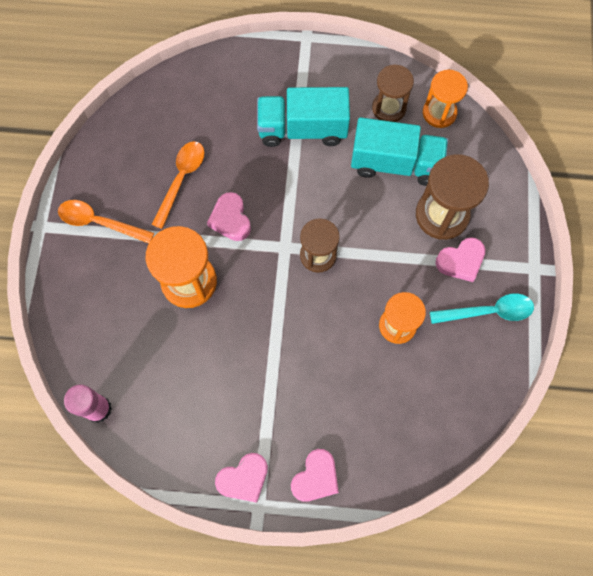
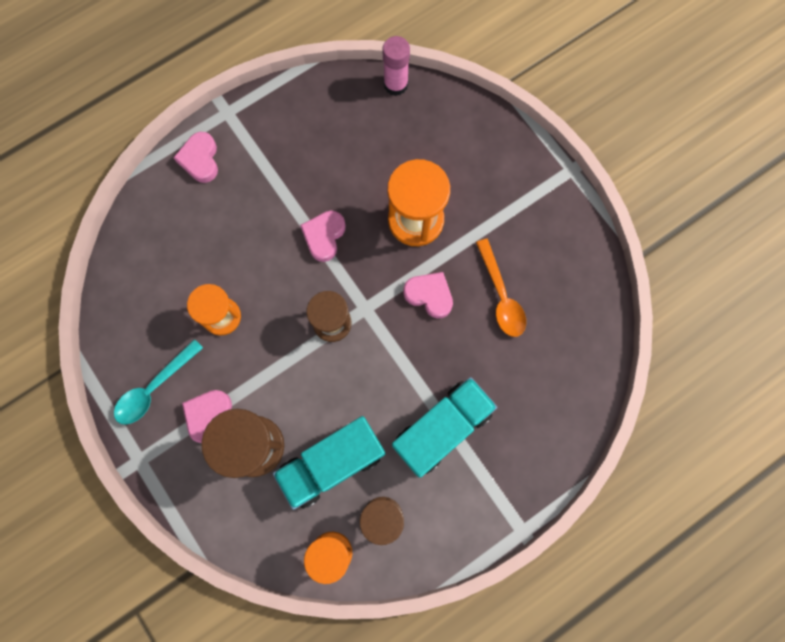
camera: 140 degrees right, 5 degrees up
orange spoon [58,200,154,243] -> none
pink heart [215,453,268,503] -> pink heart moved to [300,210,346,262]

